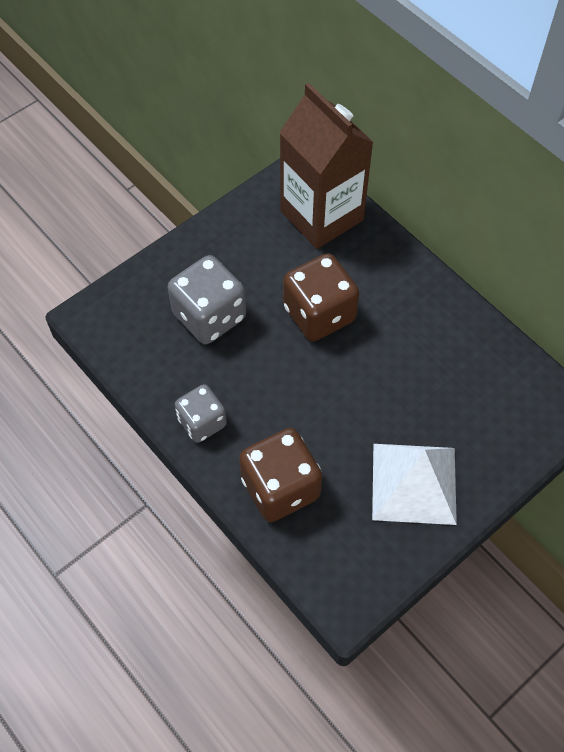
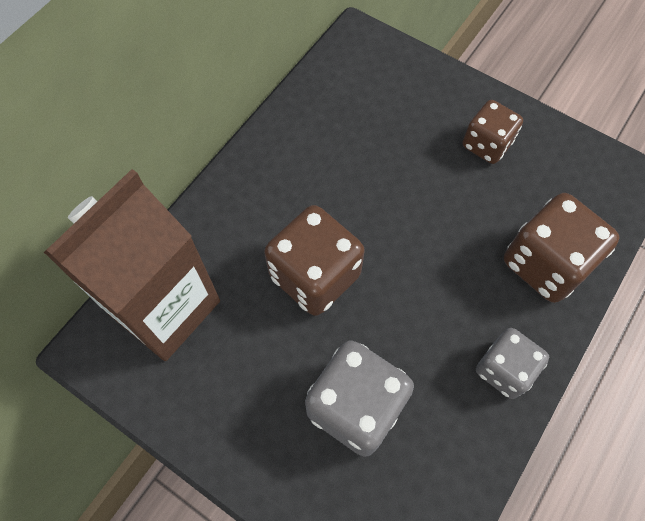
camera: 105 degrees left, 5 degrees up
white pyramid [372,444,457,525] -> brown dice [462,100,523,164]

